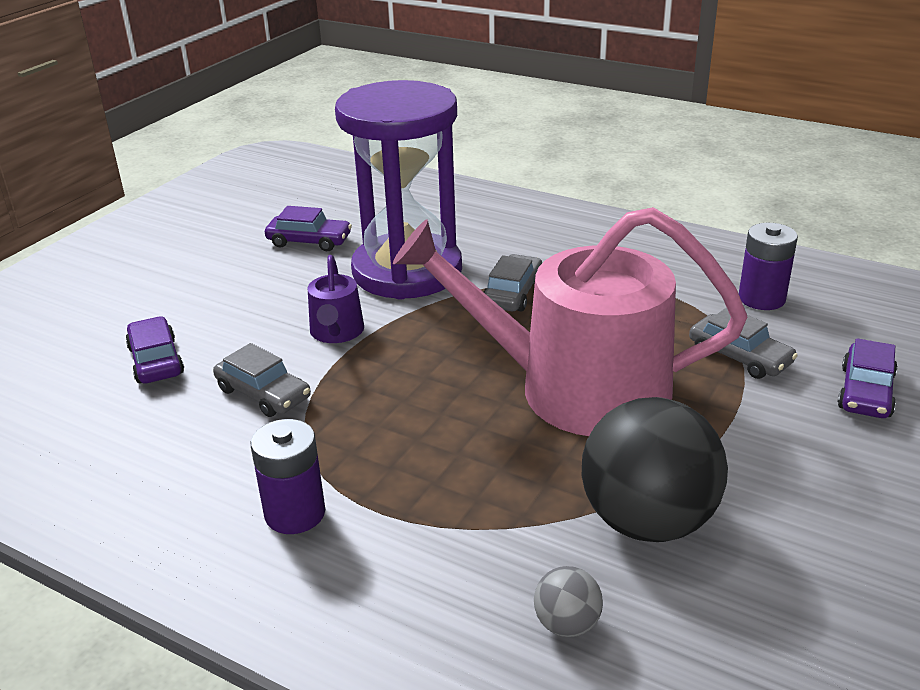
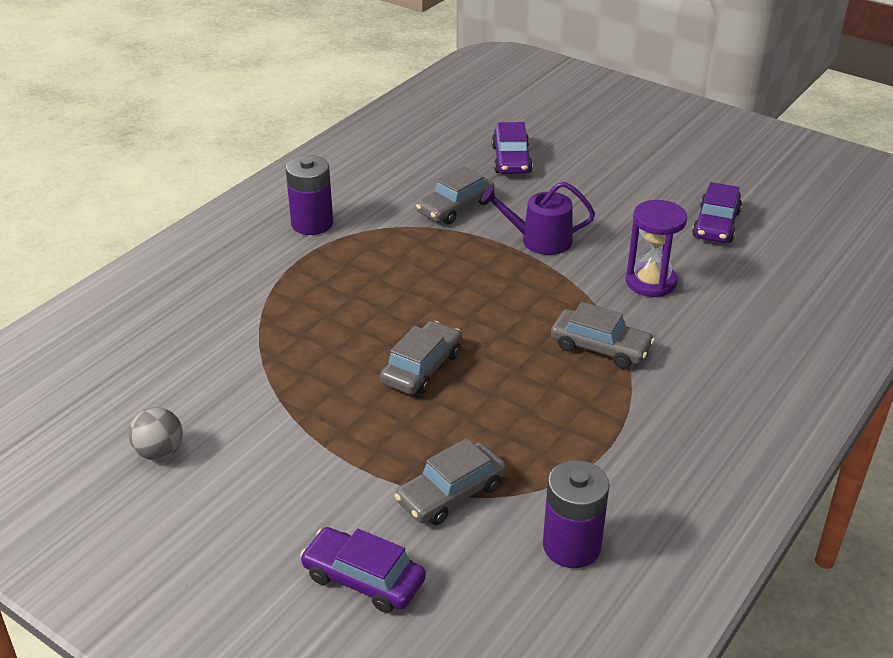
camera: 95 degrees right, 5 degrees up
purple car [125,316,184,383] -> purple car turned 105 degrees clockwise [492,122,533,174]
purple hourglass [335,80,462,300] -> purple hourglass [626,200,687,297], size x0.44
pink watering can [393,207,747,436] -> grey car [380,321,462,395]
grey ball [534,566,603,637] -> grey ball moved to [129,407,183,460]
black ball [582,397,728,542] -> none

